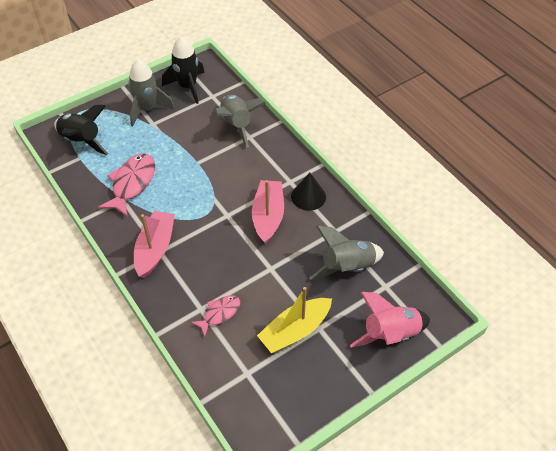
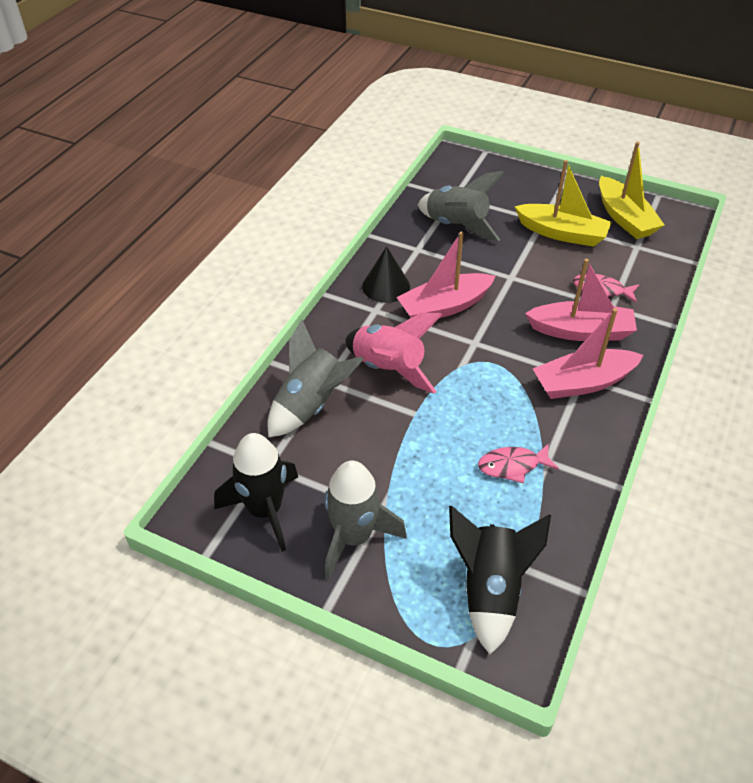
camera: 120 degrees left, 5 degrees down
pink fish [98,154,155,217] -> pink fish [478,443,559,484], size x0.60
pink rocket [350,292,430,348] -> pink rocket moved to [346,313,442,394]
none -> pink boat [525,259,637,341]
none -> yellow boat [599,142,664,239]

